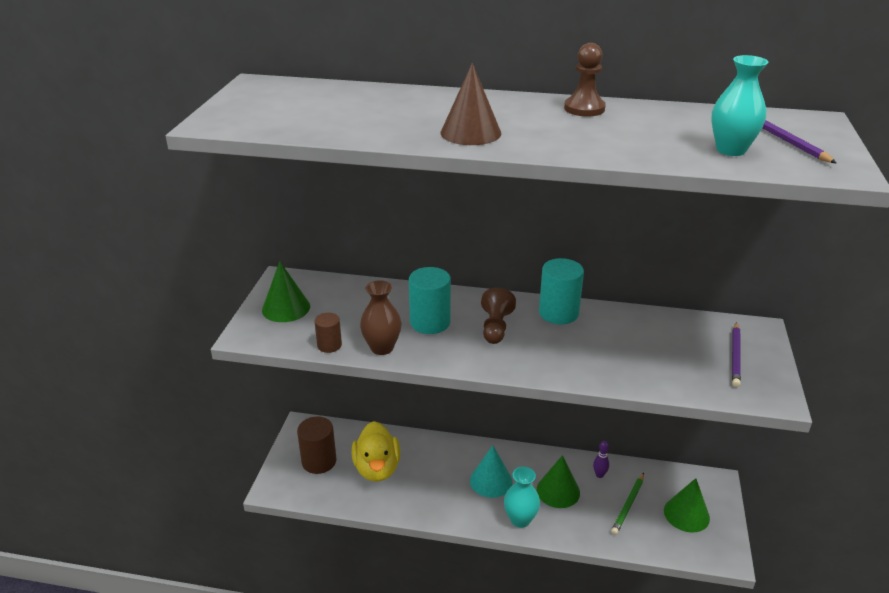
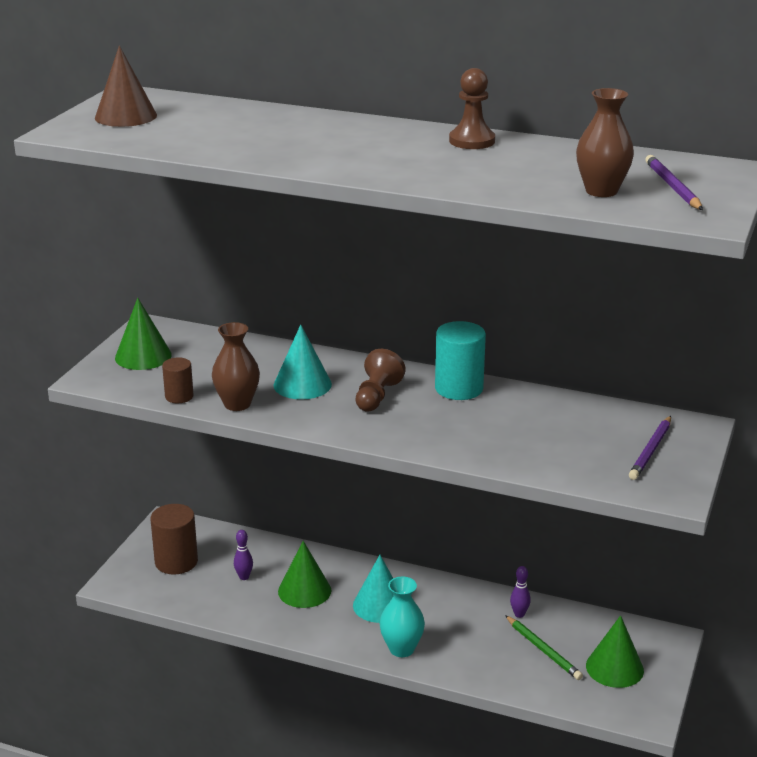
camera: 10 degrees right, 5 degrees down
yellow duck [352,421,400,481] -> purple bowling pin [234,530,253,580]
turquoise cylinder [409,267,451,334] -> turquoise cone [273,325,332,400]
brown cone [441,63,501,145] -> brown cone moved to [95,45,157,127]
green cone [537,455,580,508] -> green cone moved to [278,541,331,608]
green pencil [611,473,644,535] -> green pencil turned 75 degrees counterclockwise [505,615,583,680]
turquoise vase [711,55,768,156] -> brown vase [576,88,634,197]

